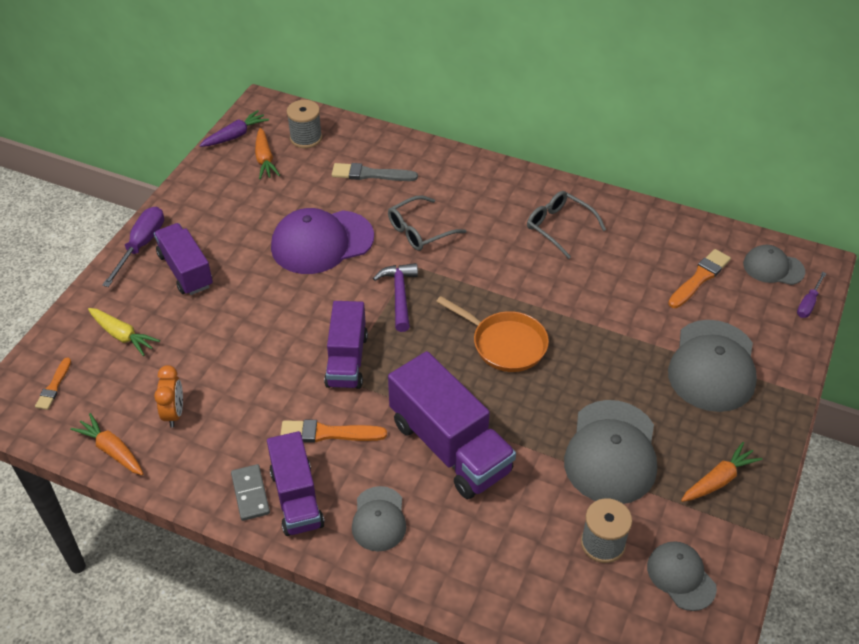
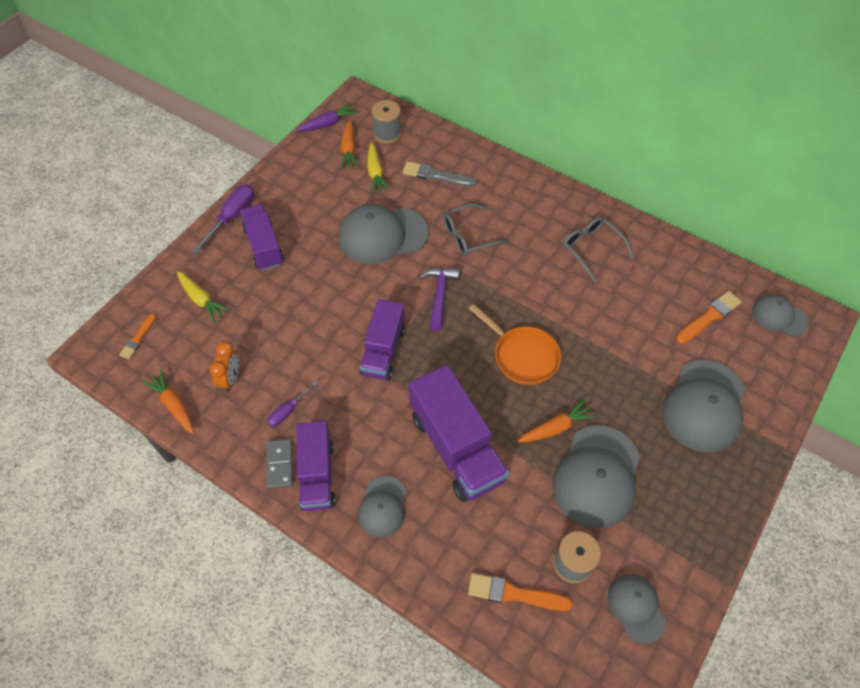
camera: 10 degrees right, 10 degrees up
purple cap [271,208,374,274] -> grey cap [339,204,429,264]
orange brush [280,419,387,443] -> orange brush moved to [468,573,573,611]
orange carrot [681,442,762,502] -> orange carrot moved to [518,399,597,442]
purple screwdriver [797,272,826,318] -> purple screwdriver moved to [267,380,319,427]
none -> yellow carrot [367,142,390,194]

